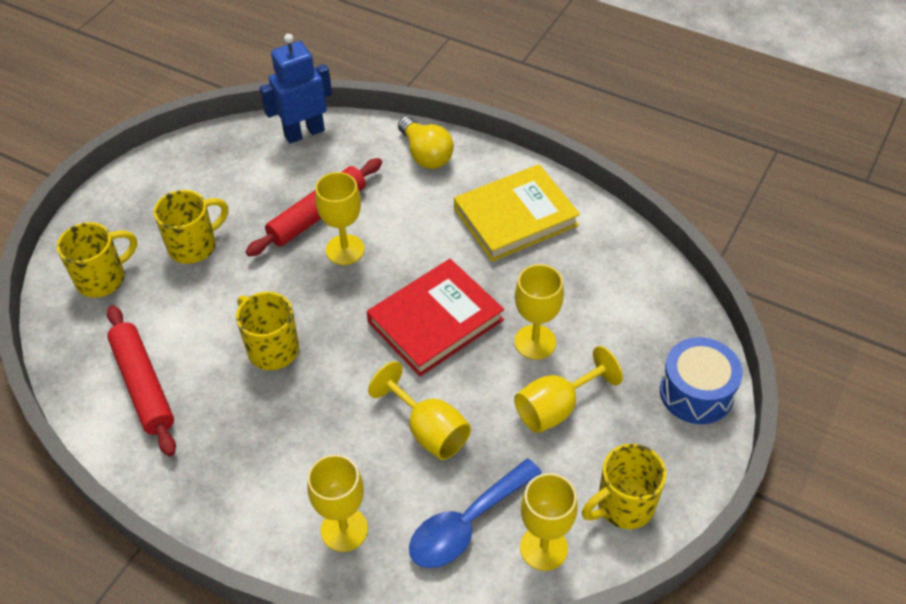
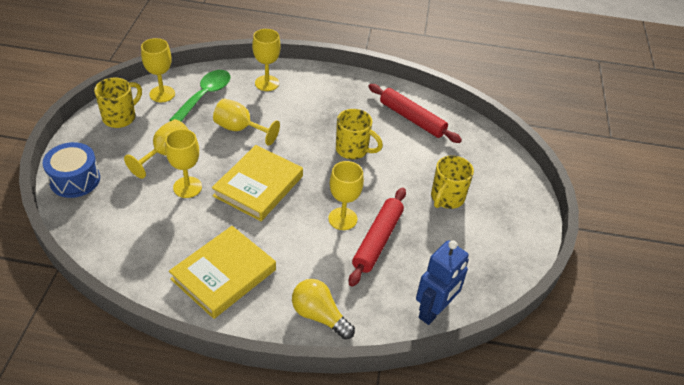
camera: 155 degrees right, 5 degrees down
yellow mug [57,222,137,298] -> none
red book [367,259,504,376] -> yellow book [212,145,303,221]
blue spoon [409,459,542,568] -> green spoon [169,70,231,122]

